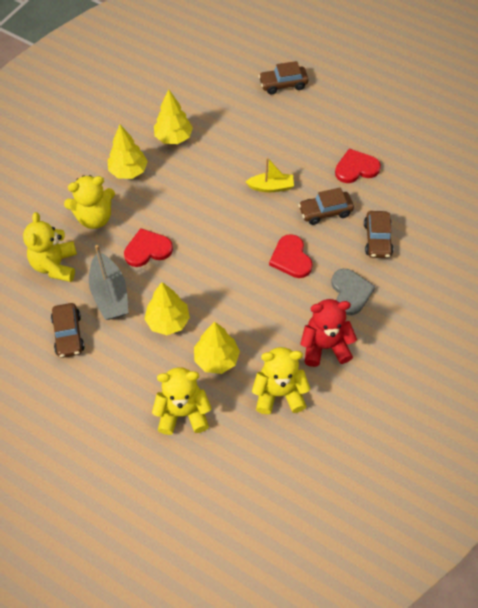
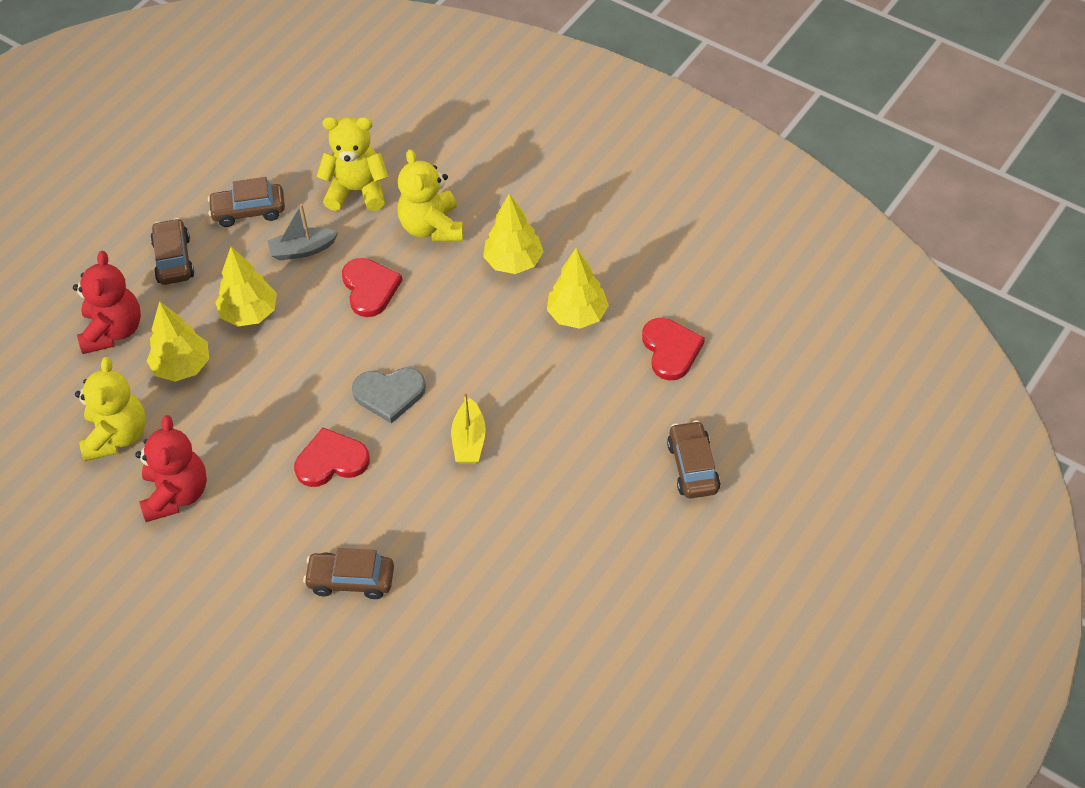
camera: 95 degrees right, 5 degrees down
grey boat [89,245,129,320] -> grey boat [267,204,338,261], size x0.66
yellow teddy bear [152,367,212,435] -> red teddy bear [73,251,141,354]
brown car [298,187,354,225] -> brown car moved to [150,218,194,285]
grey heart [331,269,375,315] -> grey heart moved to [352,367,426,424]
red heart [335,148,381,183] -> red heart moved to [642,318,705,380]

